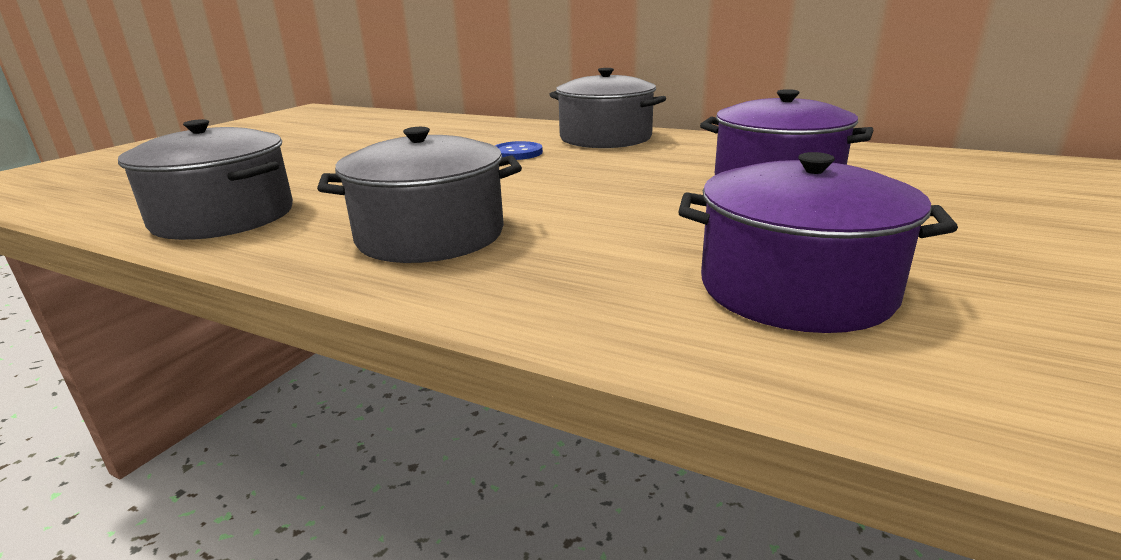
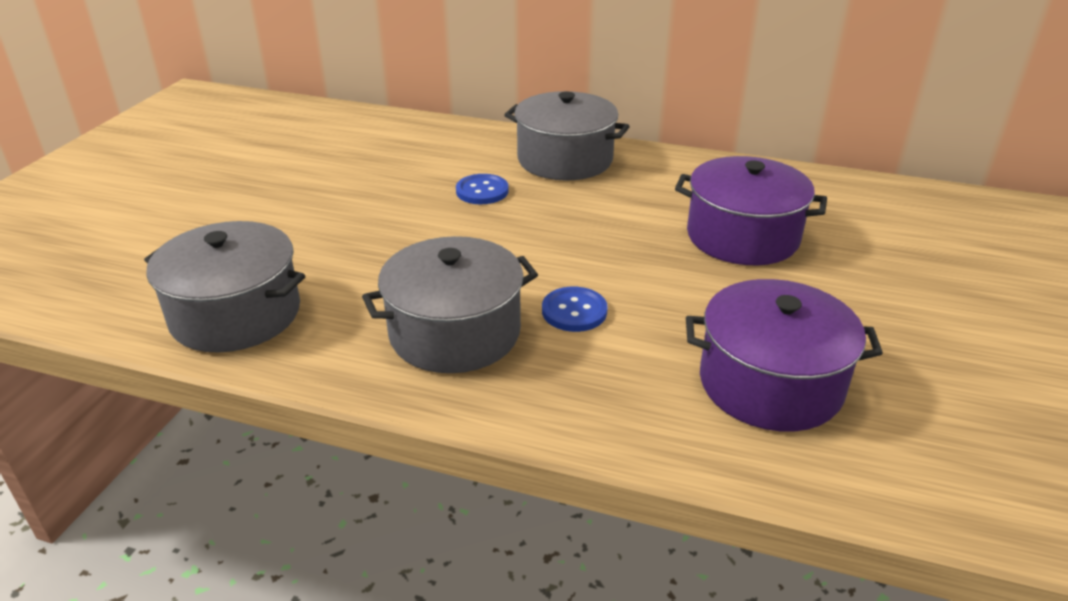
camera: 10 degrees left, 10 degrees up
none -> blue button [542,287,608,332]

